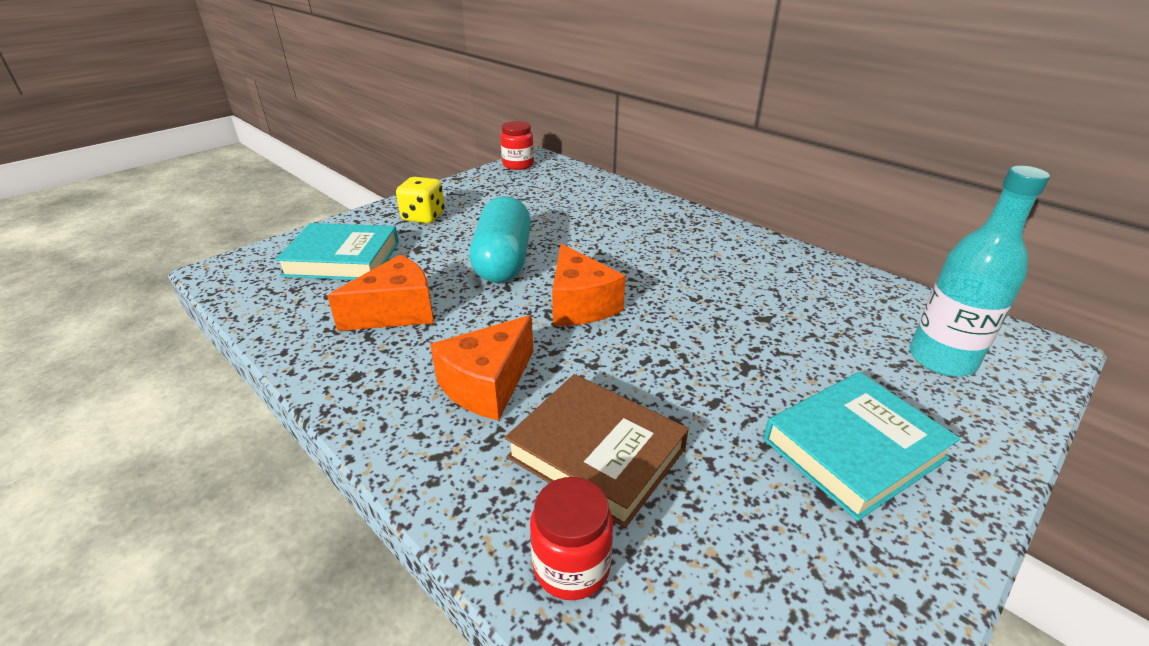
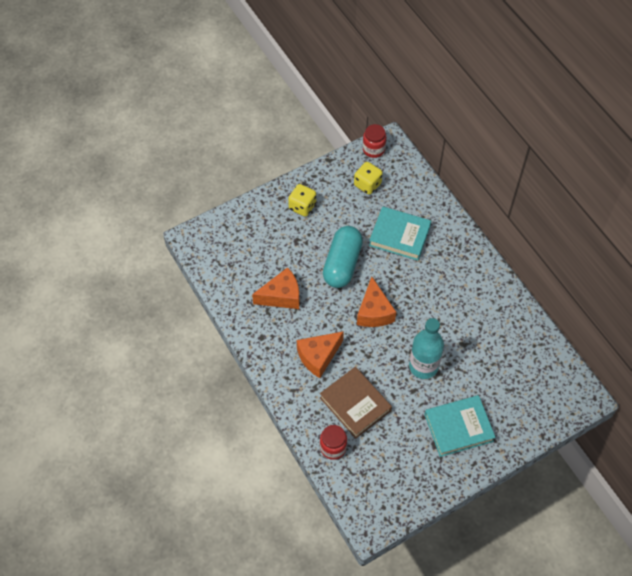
camera: 15 degrees right, 25 degrees up
turquoise book [275,223,399,280] -> turquoise book moved to [369,206,431,260]
turquoise bottle [910,166,1050,377] -> turquoise bottle moved to [409,318,444,379]
none -> yellow dice [354,162,383,195]

